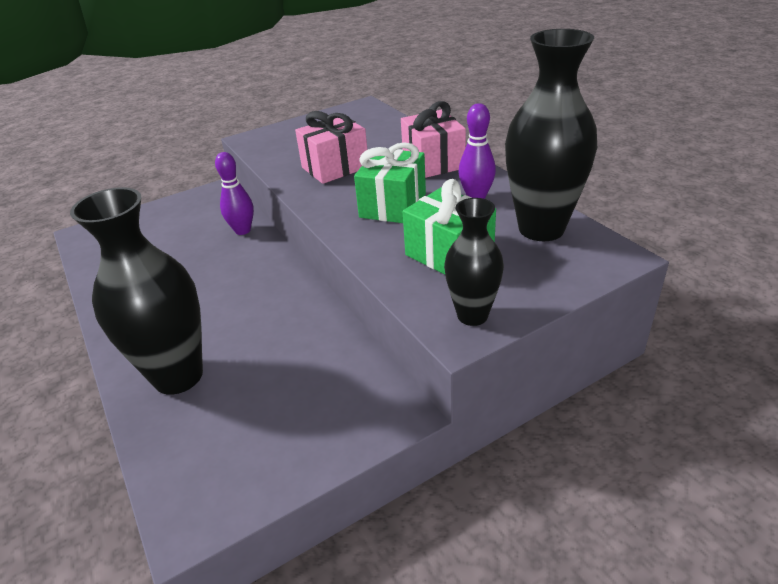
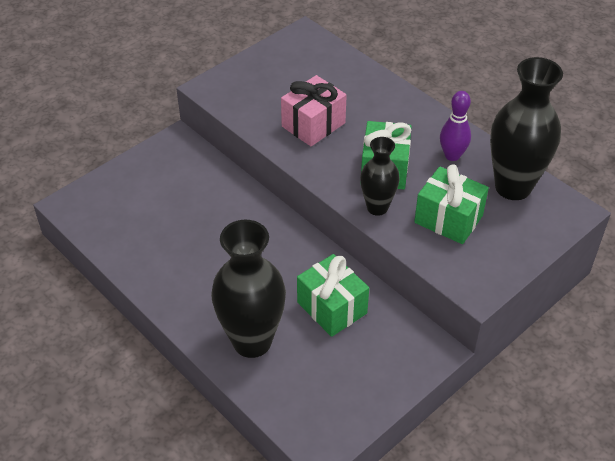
camera: 15 degrees left, 10 degrees up
purple bowling pin [215,152,254,235] -> none
pink gift [401,101,466,178] -> none
black vase [444,198,504,326] -> black vase moved to [360,137,400,216]
none -> green gift [297,254,369,337]

